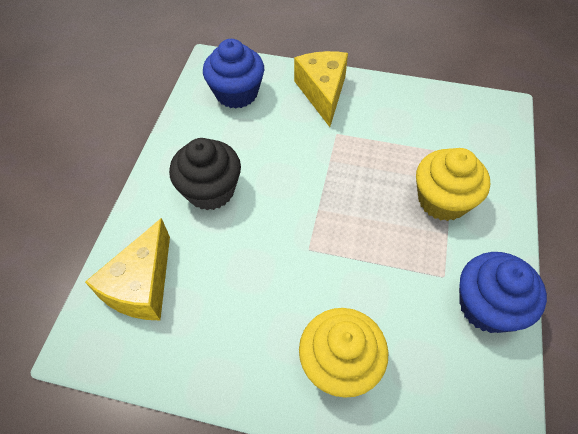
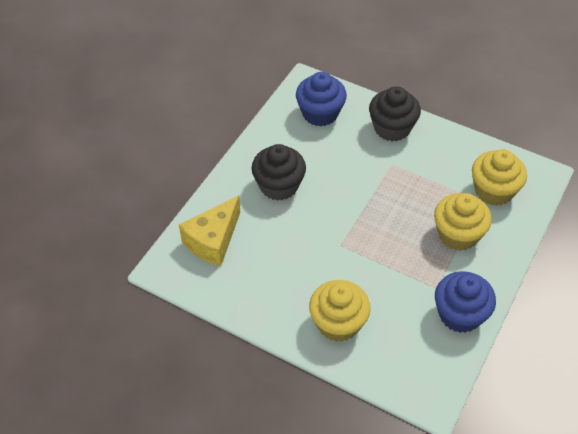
camera: 15 degrees right, 5 degrees down
yellow cheese [294,51,348,127] -> black cupcake [369,86,421,141]
none -> yellow cupcake [472,149,527,206]

